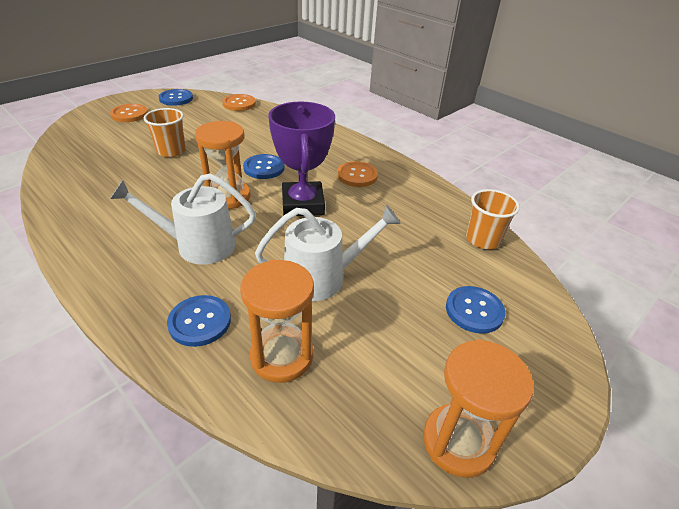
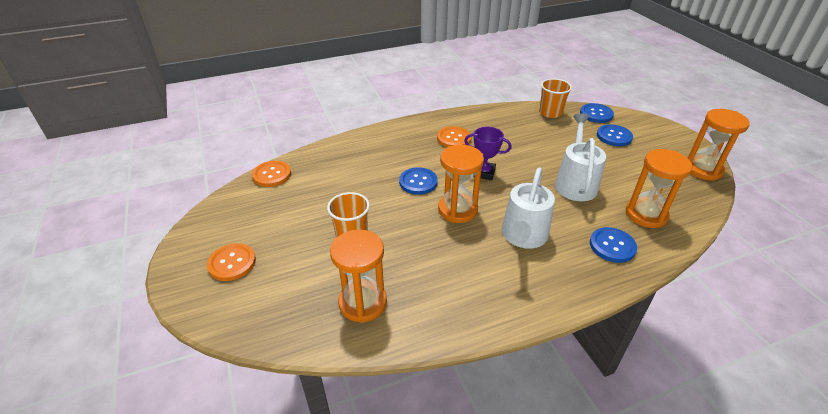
camera: 65 degrees left, 0 degrees up
blue button [159,89,193,106] -> blue button moved to [580,103,614,123]
purple trophy [268,101,335,216] -> purple trophy [464,127,512,180], size x0.58
none -> orange hourglass [330,229,387,323]

